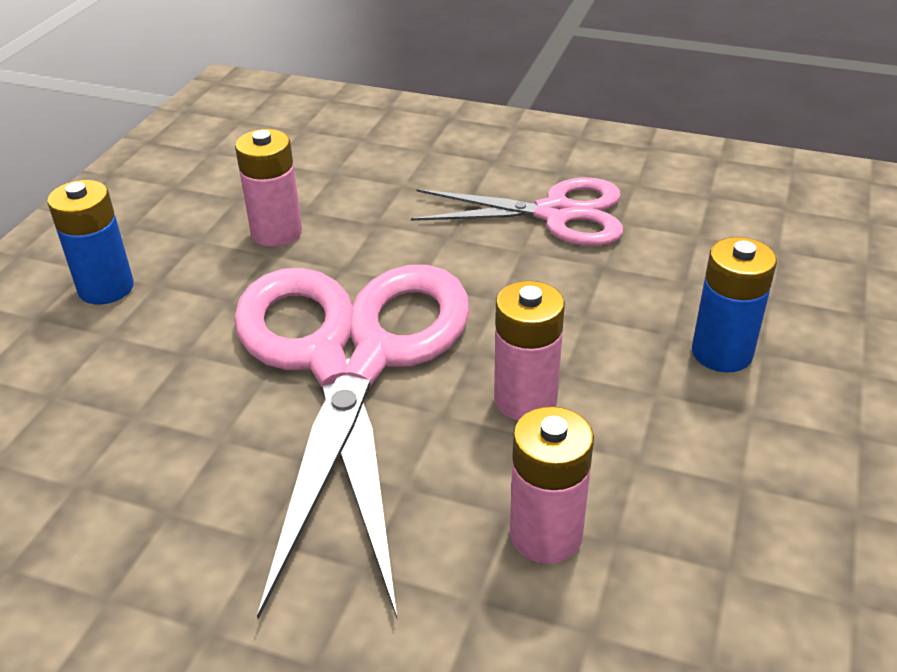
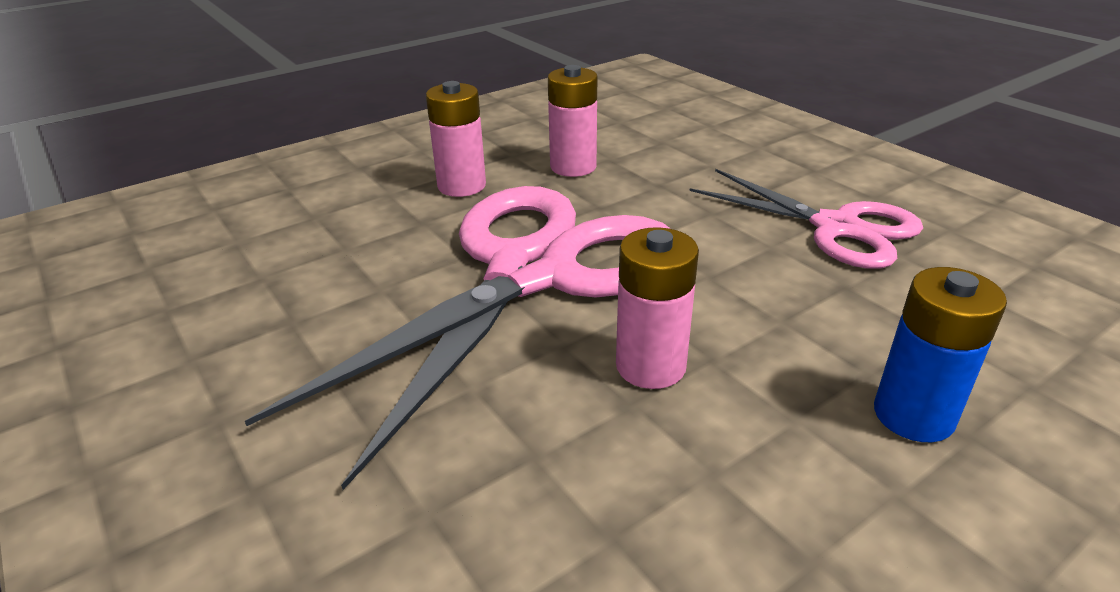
camera: 35 degrees right, 5 degrees down
blue battery [47,180,134,304] -> none
pink battery [510,406,594,564] -> pink battery moved to [426,81,486,197]

